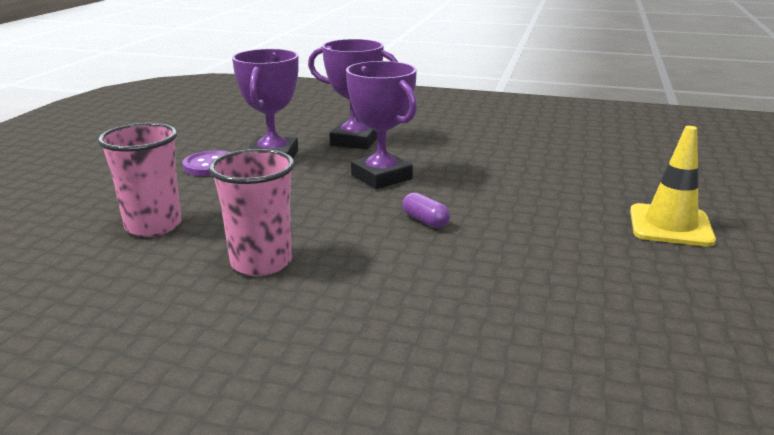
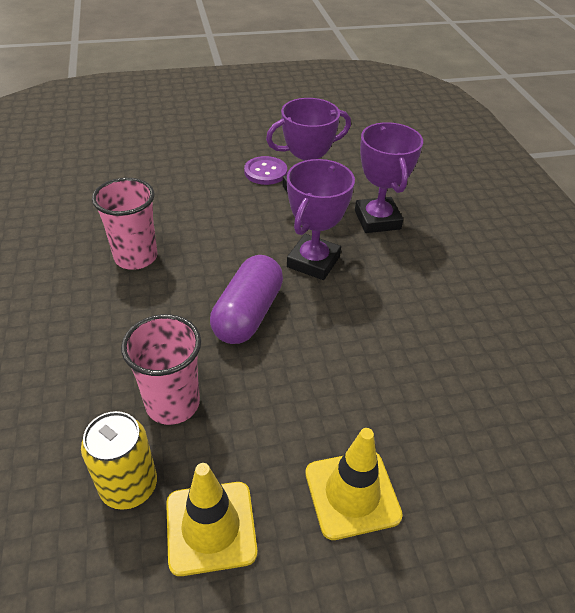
camera: 60 degrees right, 20 degrees up
pink cup [98,123,181,237] -> pink cup moved to [121,314,201,425]
purple capsule [402,192,450,228] -> purple capsule [210,255,283,344], size x2.16
none -> yellow can [81,411,157,510]
none -> yellow traffic cone [166,463,257,576]

